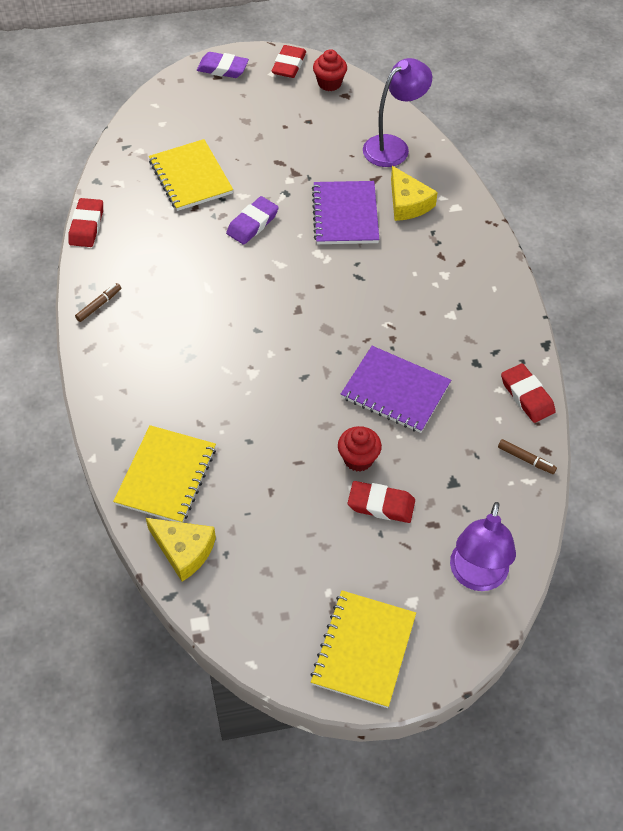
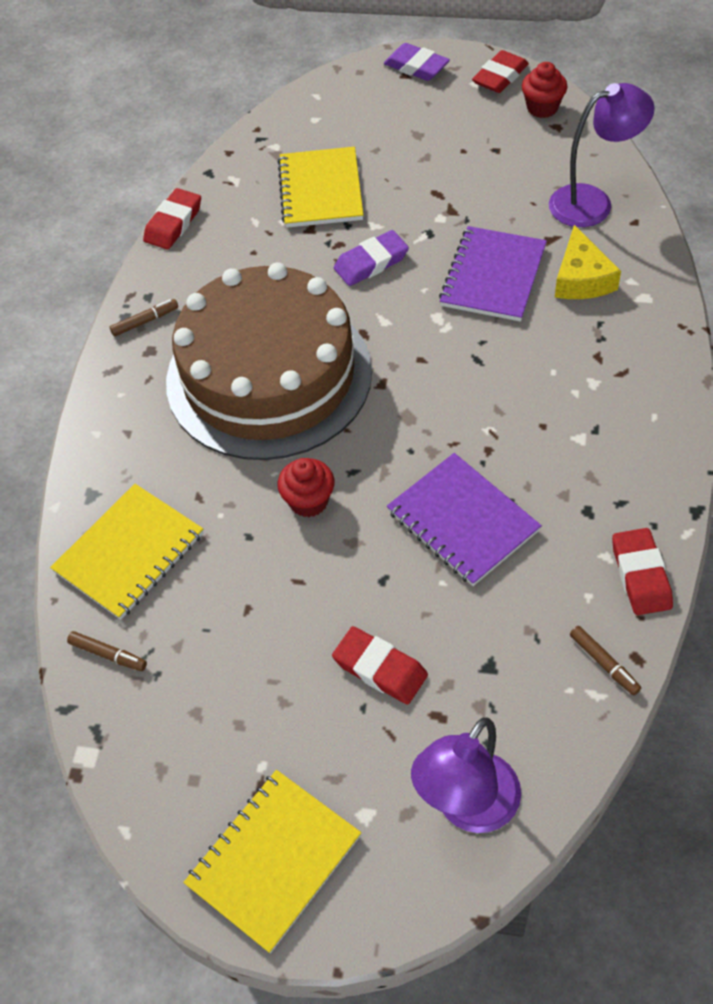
camera: 25 degrees right, 0 degrees up
yellow cheese [146,518,216,582] -> brown marker [67,631,147,671]
red cupcake [338,426,382,472] -> red cupcake moved to [277,458,334,517]
none -> brown cake [166,263,372,460]

